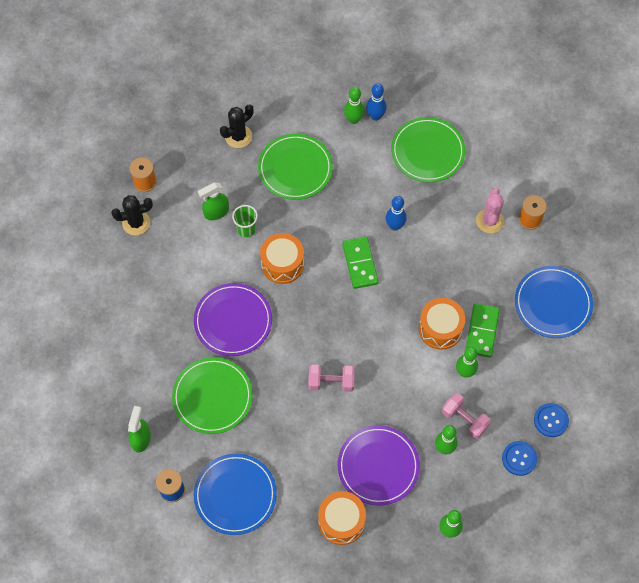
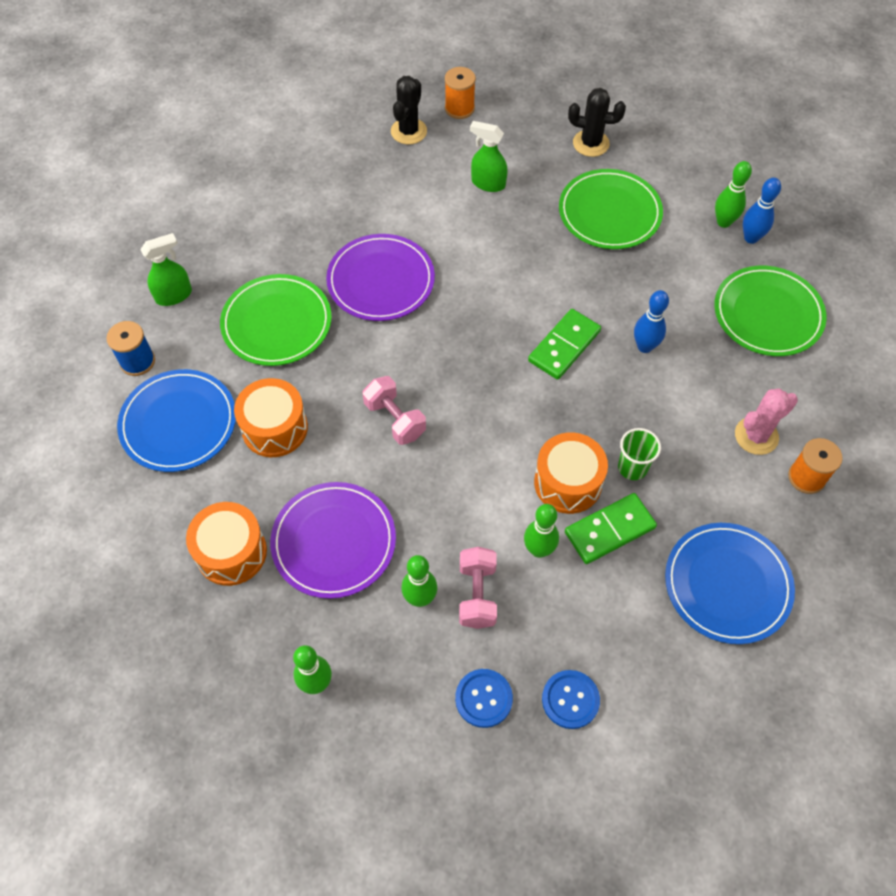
camera: 50 degrees right, 5 degrees down
black cactus [111,195,153,235] -> black cactus turned 75 degrees clockwise [391,76,427,144]
green cup [232,205,258,237] -> green cup moved to [618,428,661,480]
orange drum [260,233,304,284] -> orange drum moved to [234,378,308,457]

